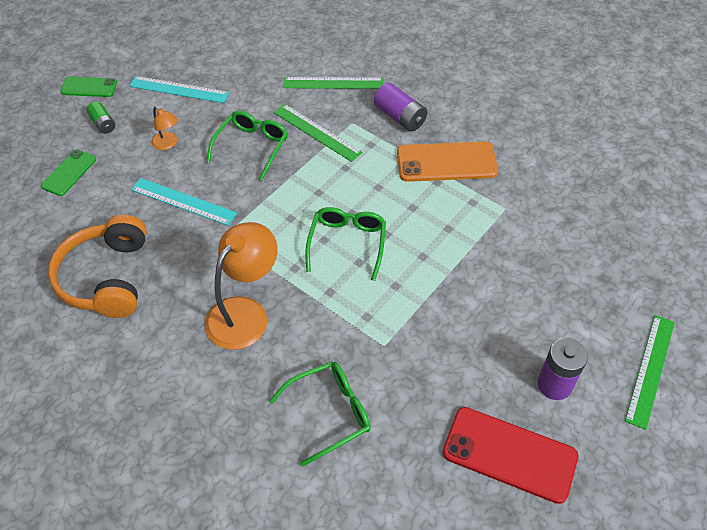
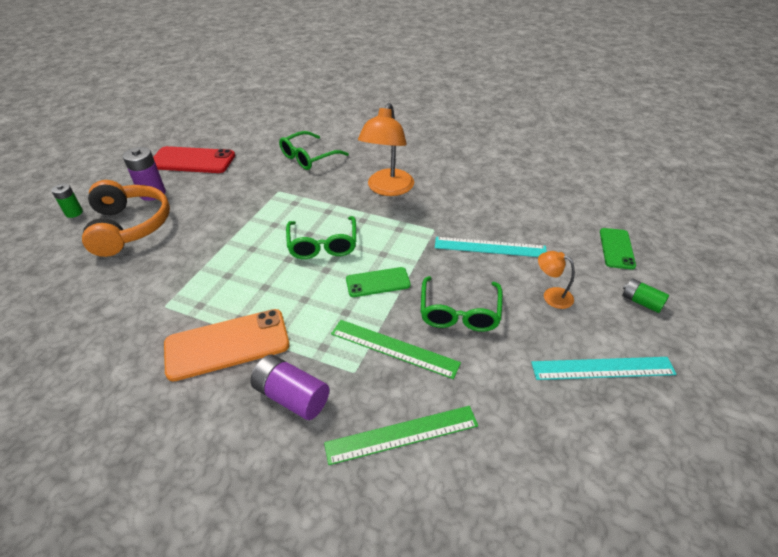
camera: 165 degrees right, 10 degrees down
orange headphones [48,214,147,318] -> orange headphones moved to [82,180,170,257]
green phone [60,77,117,97] -> green phone moved to [346,267,411,297]
green ruler [625,315,675,430] -> green battery [51,183,83,218]

